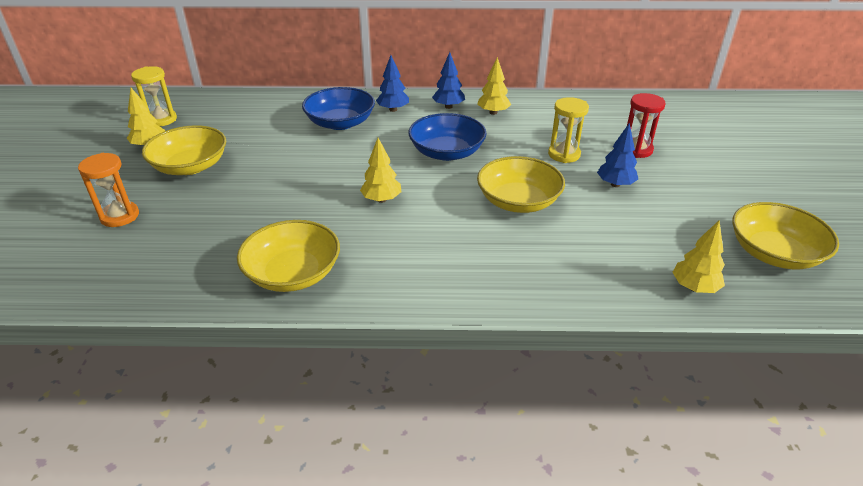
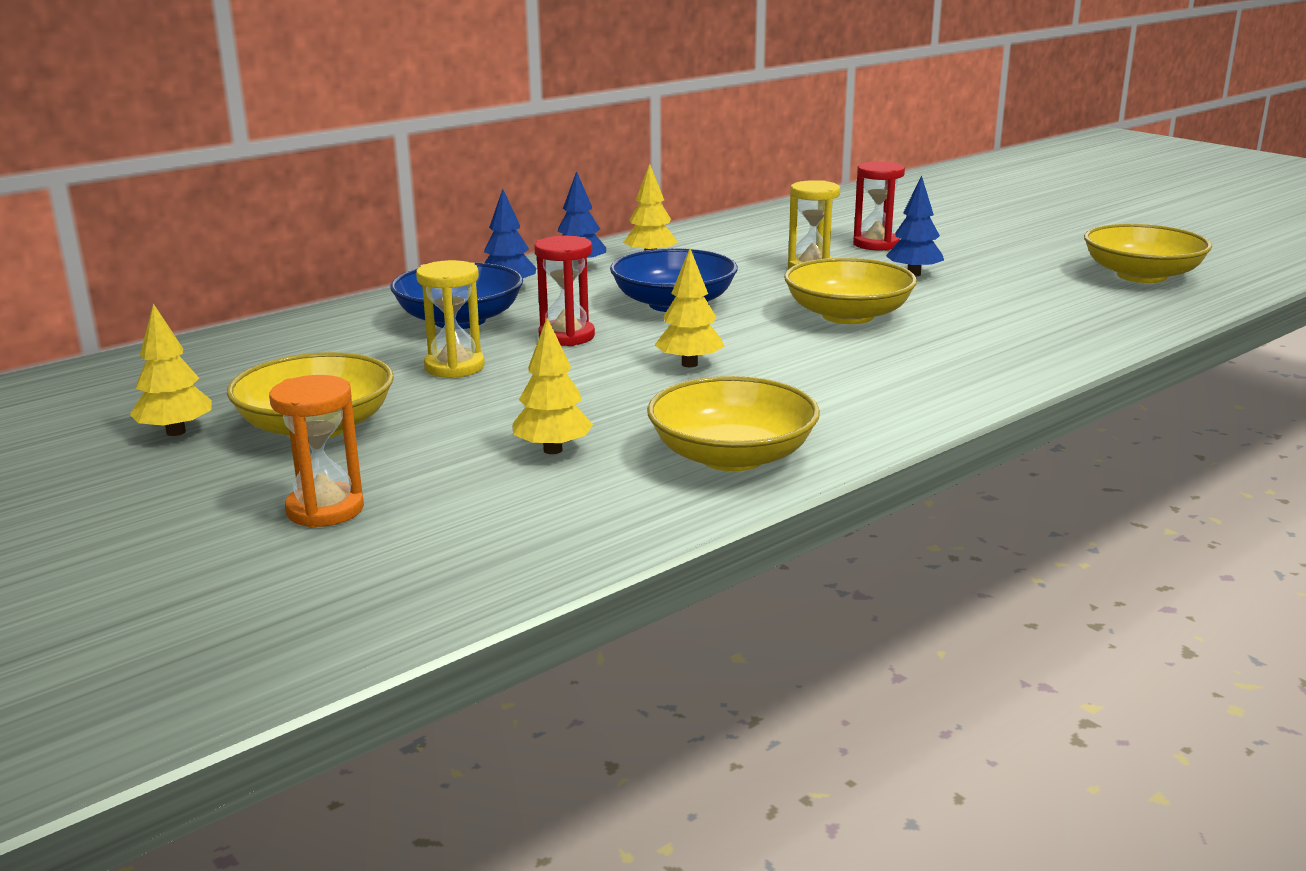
camera: 40 degrees left, 15 degrees down
yellow hourglass [131,66,177,126] -> yellow hourglass moved to [416,260,485,379]
yellow tree [672,221,725,293] -> yellow tree moved to [513,318,593,454]
none -> red hourglass [534,236,595,346]

